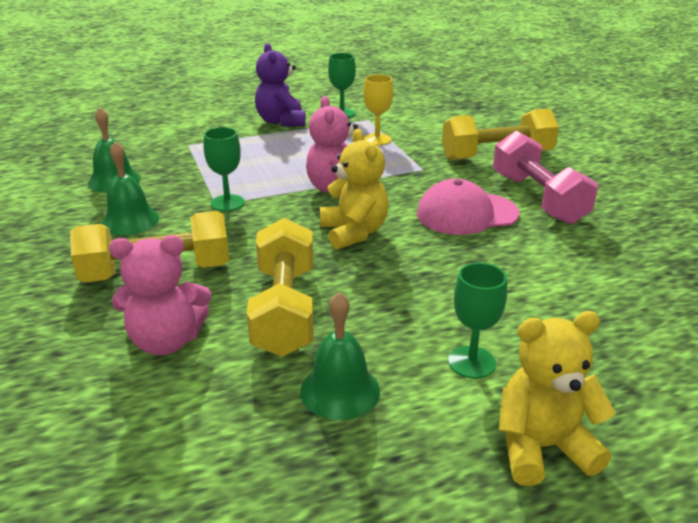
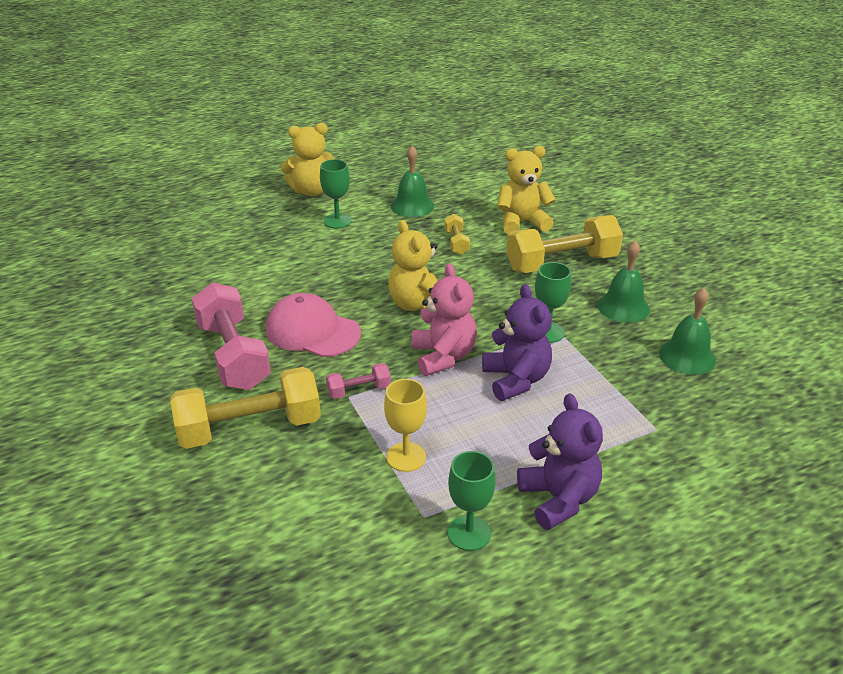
camera: 175 degrees right, 5 degrees up
pink teddy bear [109,235,211,355] -> yellow teddy bear [497,146,556,235]
yellow dumbbell [246,218,313,357] -> yellow dumbbell [445,214,470,255], size x0.47
pink cap [417,179,520,235] -> pink cap turned 135 degrees counterclockwise [266,293,361,357]
none -> pink dumbbell [326,363,391,399]
none -> purple teddy bear [482,284,552,401]

